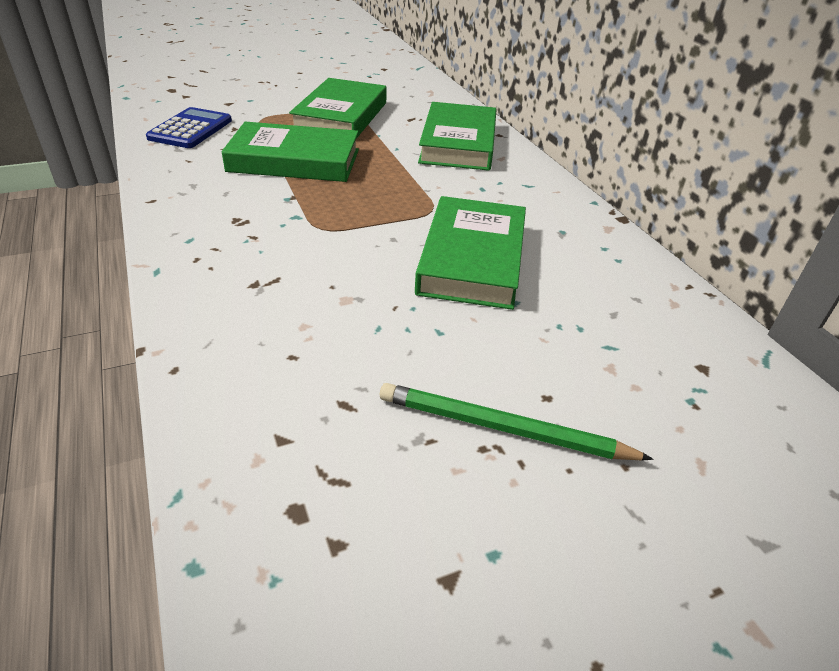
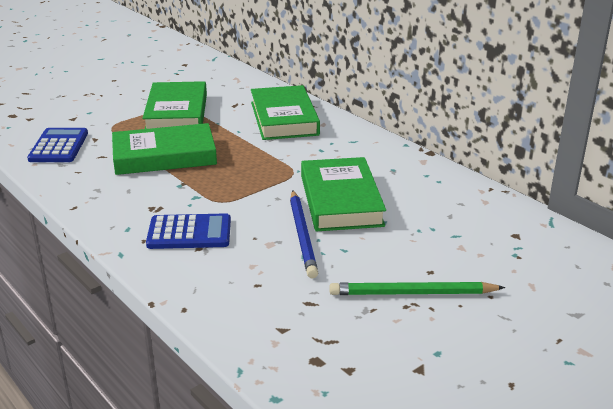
camera: 15 degrees left, 10 degrees down
none -> blue calculator [146,213,231,249]
none -> blue pencil [290,190,318,278]

